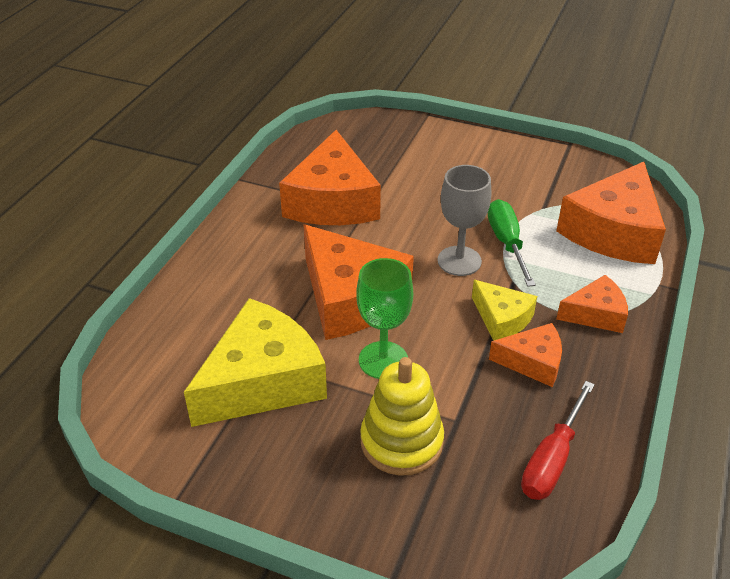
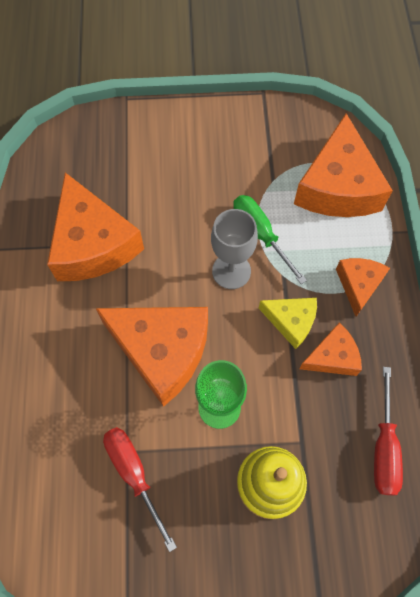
camera: 25 degrees left, 25 degrees up
yellow cheese [184,298,327,427] -> red screwdriver [103,427,177,552]
orange cheese [556,275,628,333] -> orange cheese turned 45 degrees counterclockwise [336,258,390,316]

